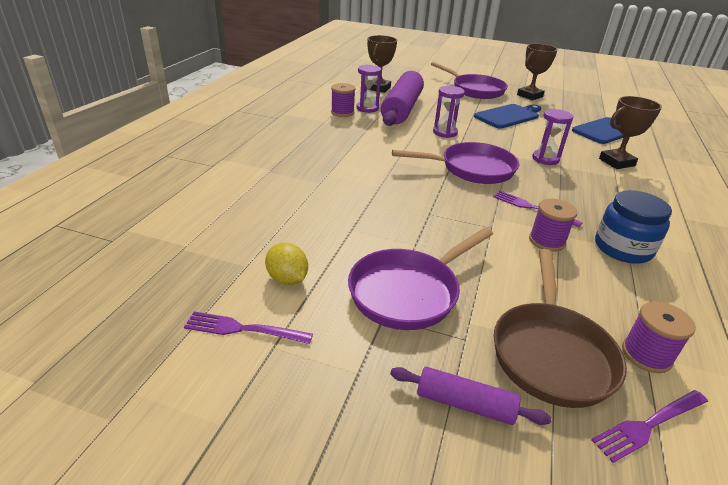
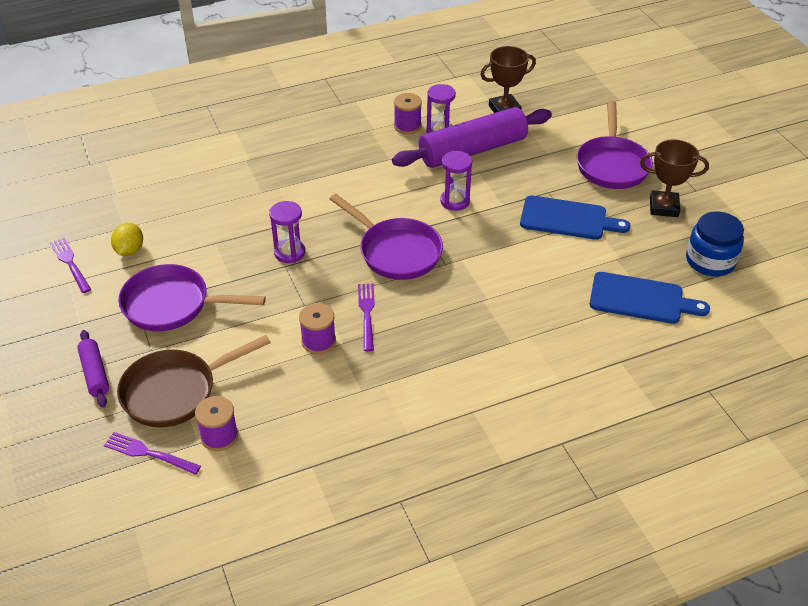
camera: 50 degrees right, 10 degrees up
purple hourglass [532,109,574,165] -> purple hourglass moved to [269,201,305,263]
blue jar [595,190,672,264] -> blue jar moved to [686,211,744,276]
brown trophy [599,96,662,169] -> none

